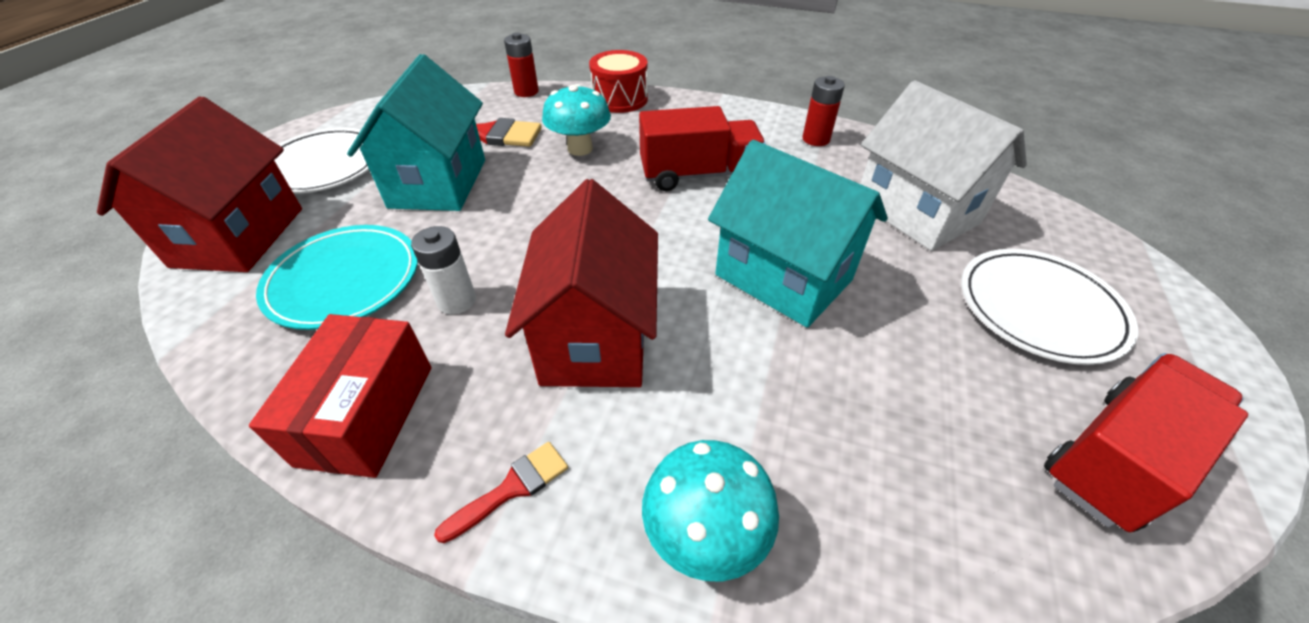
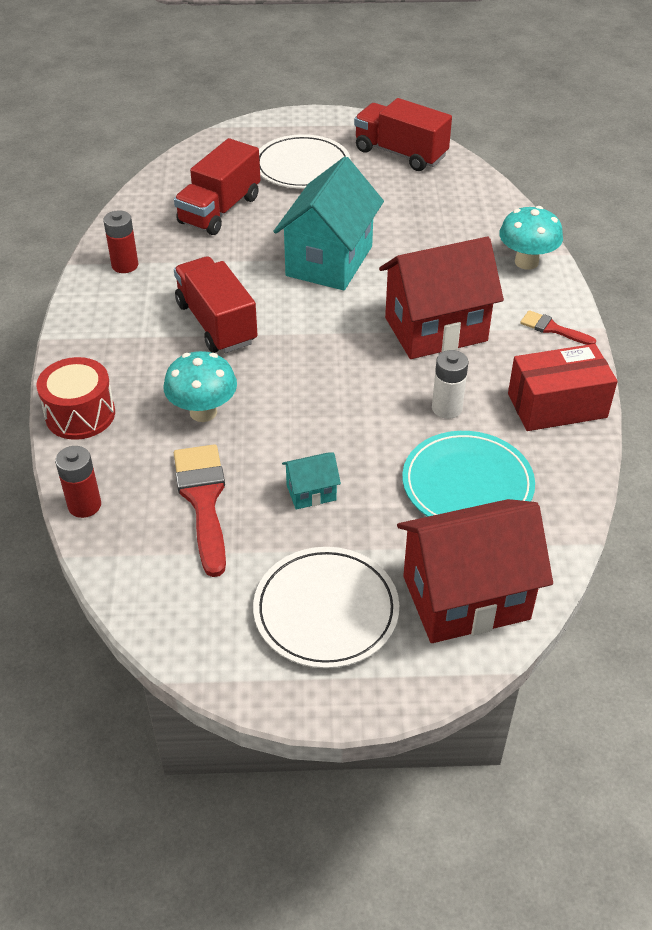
camera: 110 degrees left, 0 degrees up
turquoise house [347,54,485,211] -> turquoise house [282,452,341,510], size x0.44
white house [860,80,1027,251] -> red truck [174,138,260,235]

